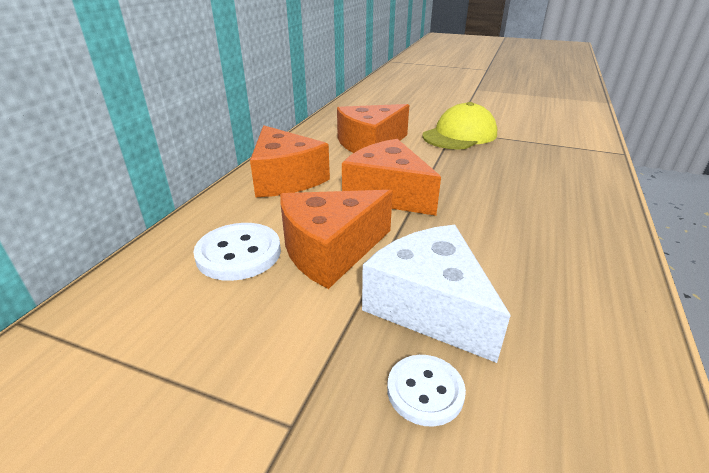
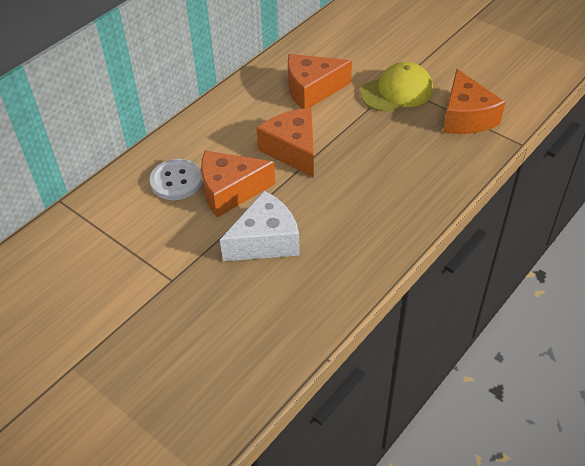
camera: 20 degrees right, 15 degrees up
orange cheese [250,126,330,197] -> orange cheese moved to [443,69,505,134]
white cheese [362,225,511,363] -> white cheese turned 75 degrees clockwise [220,191,300,261]
white button [387,355,466,427] -> none

